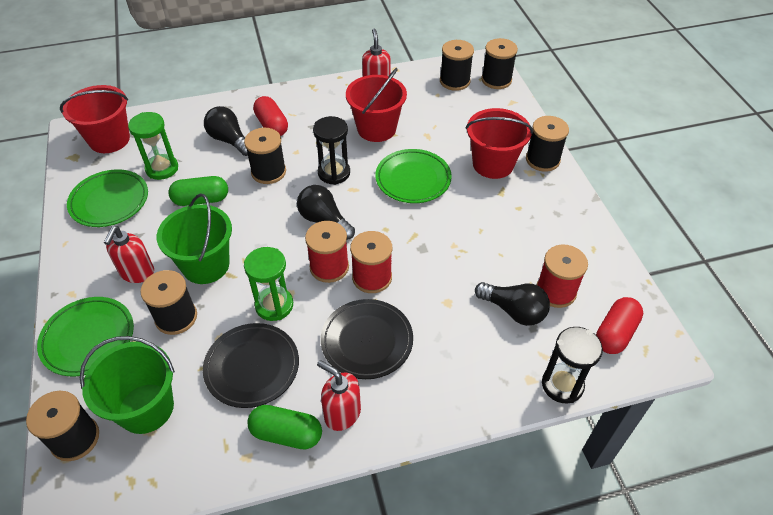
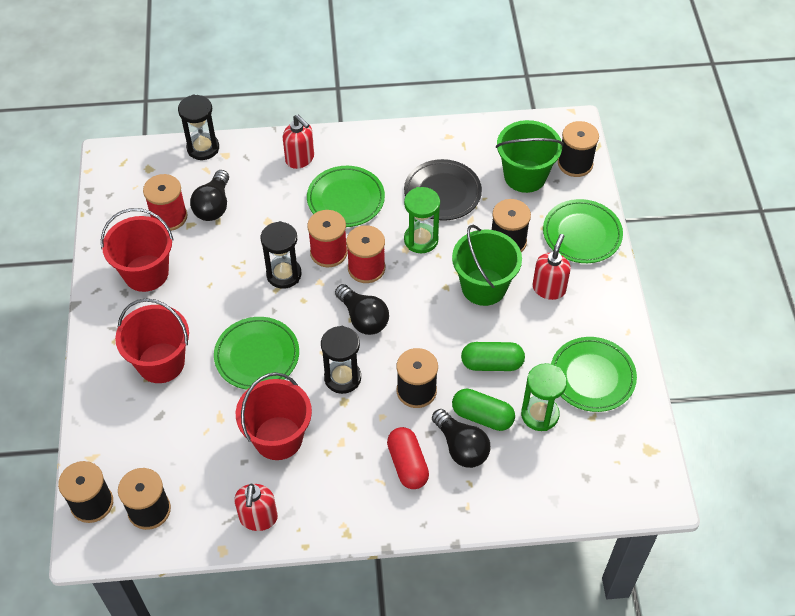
camera: 170 degrees left, 5 degrees up
red bucket [60,85,130,153] -> red bucket moved to [101,208,174,292]
green capsule [247,405,322,450] -> green capsule moved to [452,389,515,431]
red soap dispenser [317,360,361,431] -> red soap dispenser moved to [283,115,314,169]
black plate [321,299,413,379] -> green plate [307,166,385,227]
black light bulb [475,282,550,326] -> black light bulb turned 120 degrees counterclockwise [190,170,229,221]
black spool [526,116,569,172] -> none
red capsule [596,297,643,354] -> none
none -> black hourglass [261,221,302,289]

